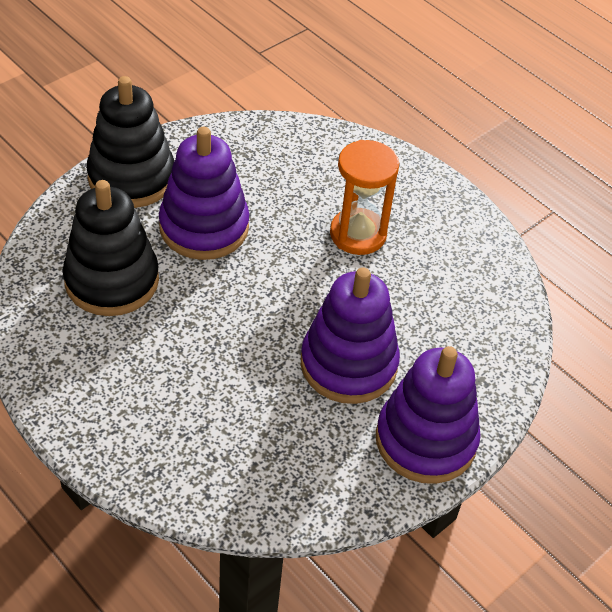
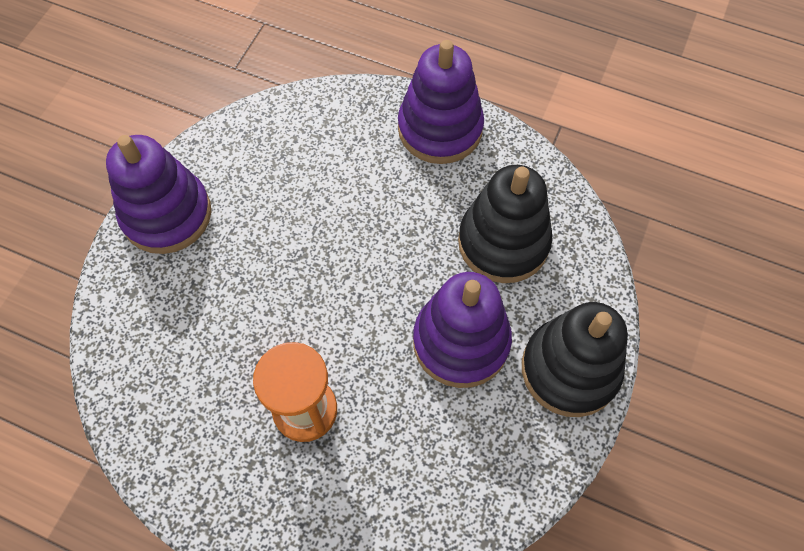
camera: 160 degrees right, 15 degrees up
purple stacking toy [301,267,400,404] -> purple stacking toy moved to [398,40,484,164]

